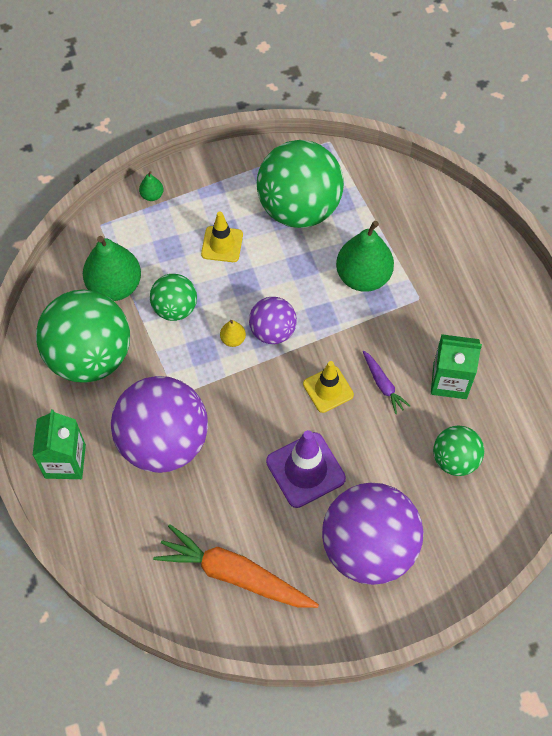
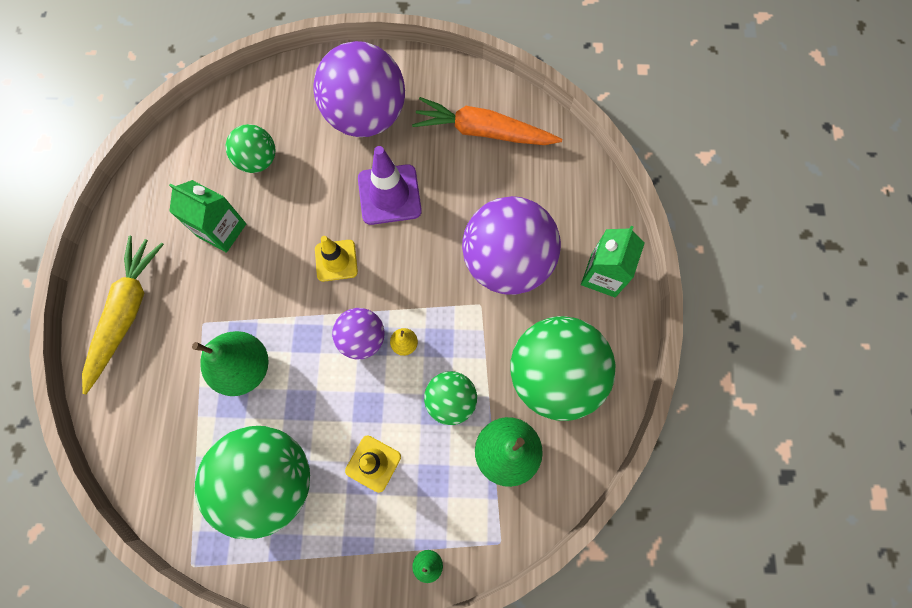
camera: 160 degrees left, 10 degrees up
orange carrot [153,524,319,608] -> orange carrot turned 150 degrees clockwise [412,97,562,145]
purple carrot [363,351,410,414] -> none
none -> yellow carrot [82,236,164,394]

